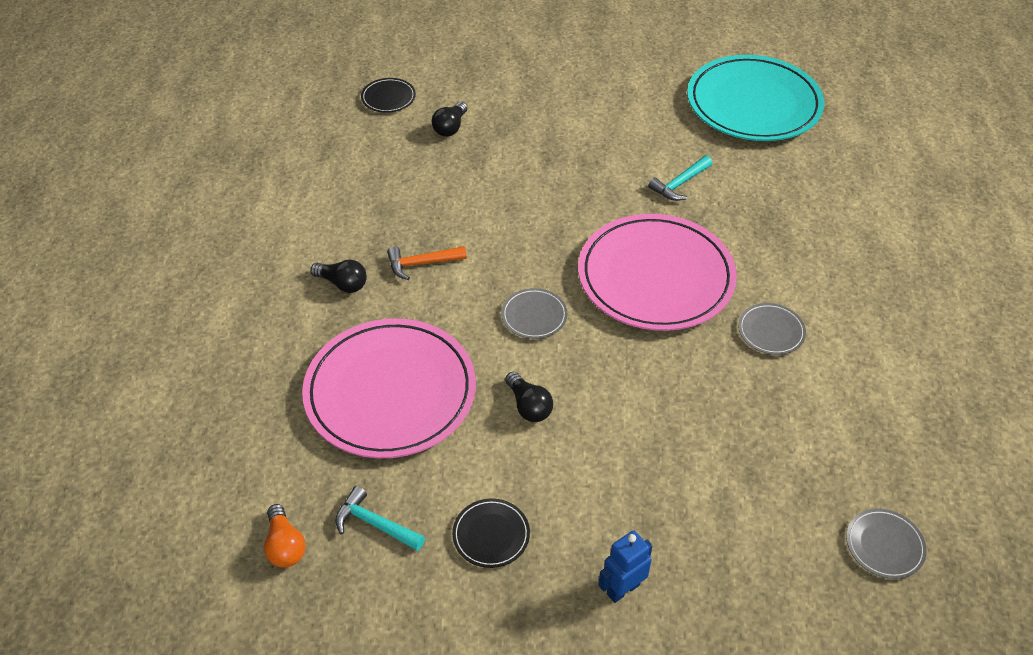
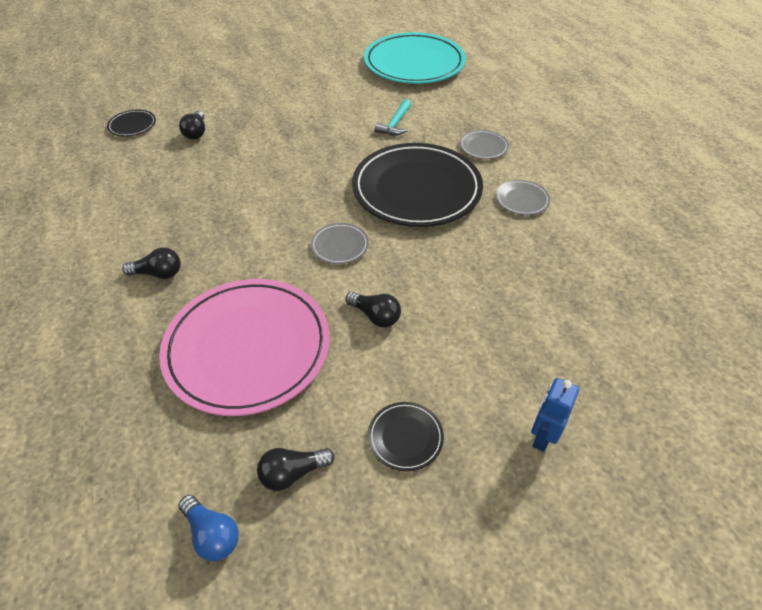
camera: 25 degrees left, 0 degrees up
orange light bulb [264,504,306,568] -> blue light bulb [178,495,239,561]
turquoise hammer [335,486,425,551] -> black light bulb [257,448,335,491]
orange hammer [387,246,467,280] -> none
pink plate [578,214,737,331] -> black plate [352,143,483,227]
grey plate [846,508,927,579] -> grey plate moved to [460,130,509,159]

